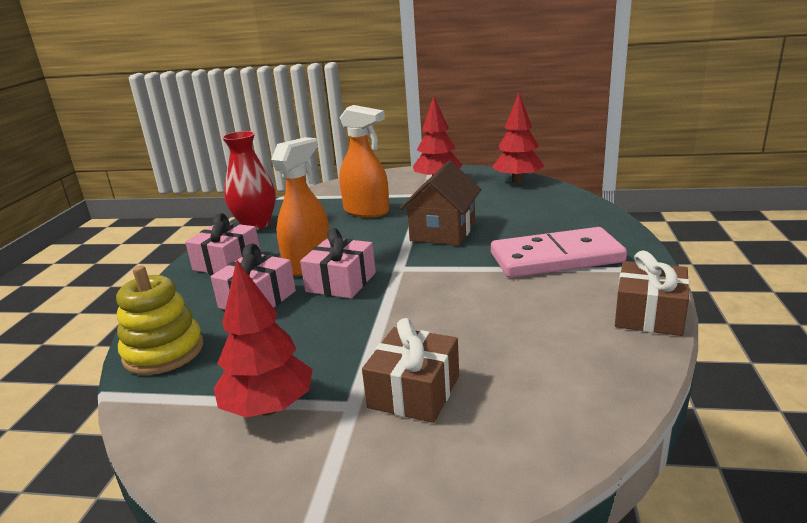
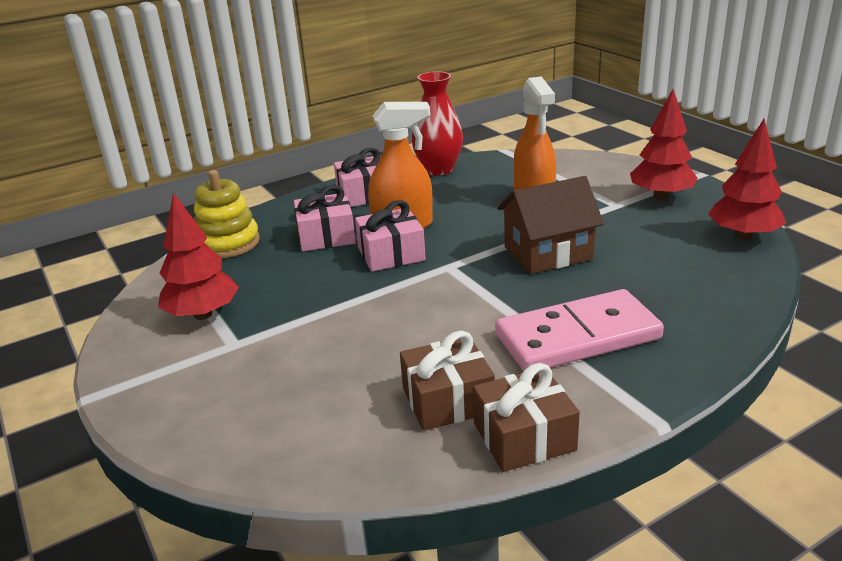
camera: 50 degrees right, 5 degrees up
brown gift [362,318,459,423] -> brown gift moved to [400,331,495,431]
pink domino [491,227,627,278] -> pink domino turned 60 degrees counterclockwise [495,289,664,371]

